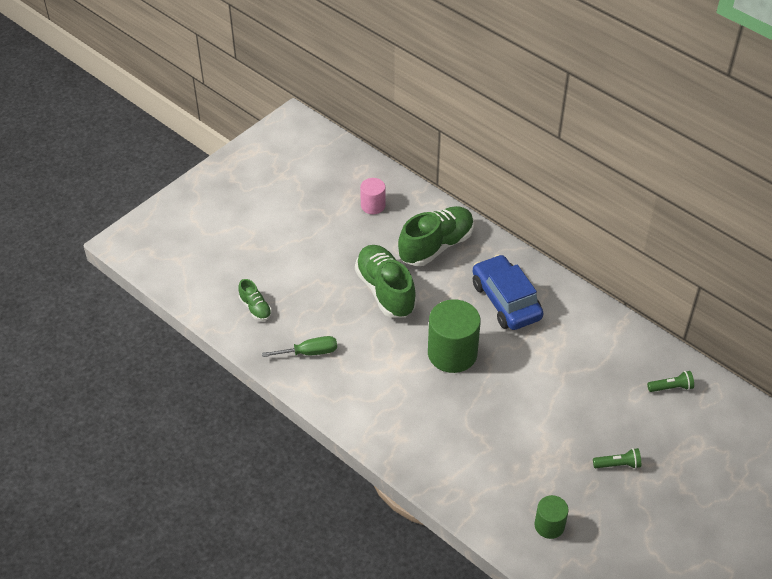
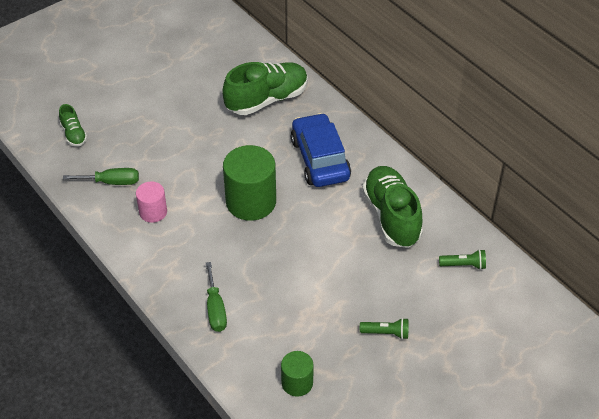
camera: 10 degrees right, 0 degrees up
green shoe [355,245,417,318] -> green shoe moved to [362,166,423,248]
pink cylinder [360,178,386,214] -> pink cylinder moved to [136,181,167,223]
none -> green screwdriver [206,262,227,332]

